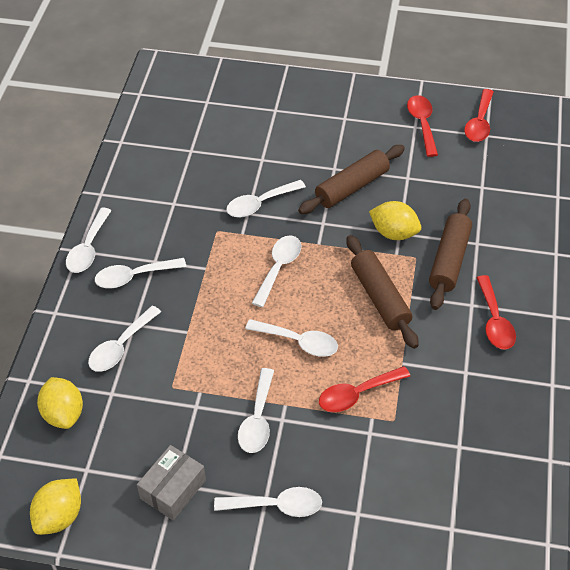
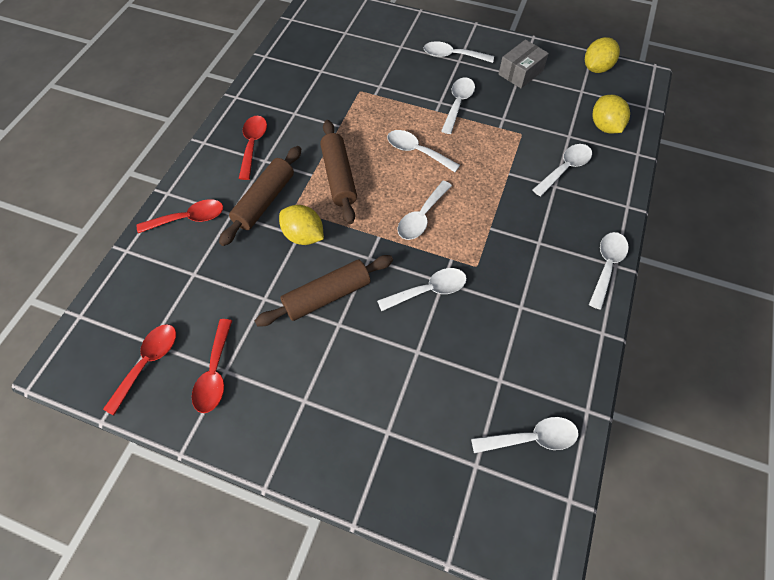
camera: 170 degrees left, 10 degrees up
white spoon [95,258,186,288] -> white spoon moved to [471,417,579,453]
red spoon [319,366,410,412] -> red spoon moved to [137,199,223,233]

